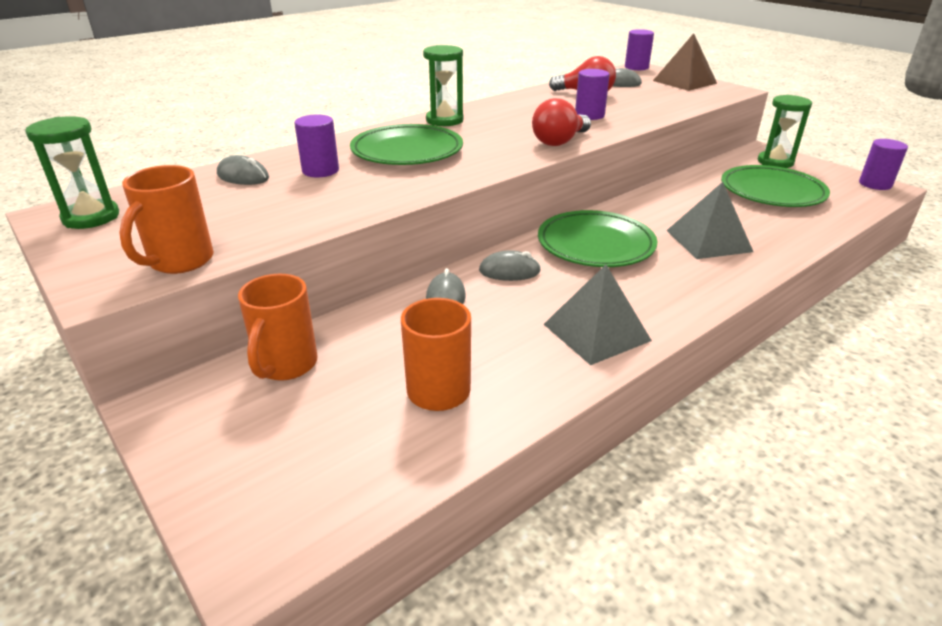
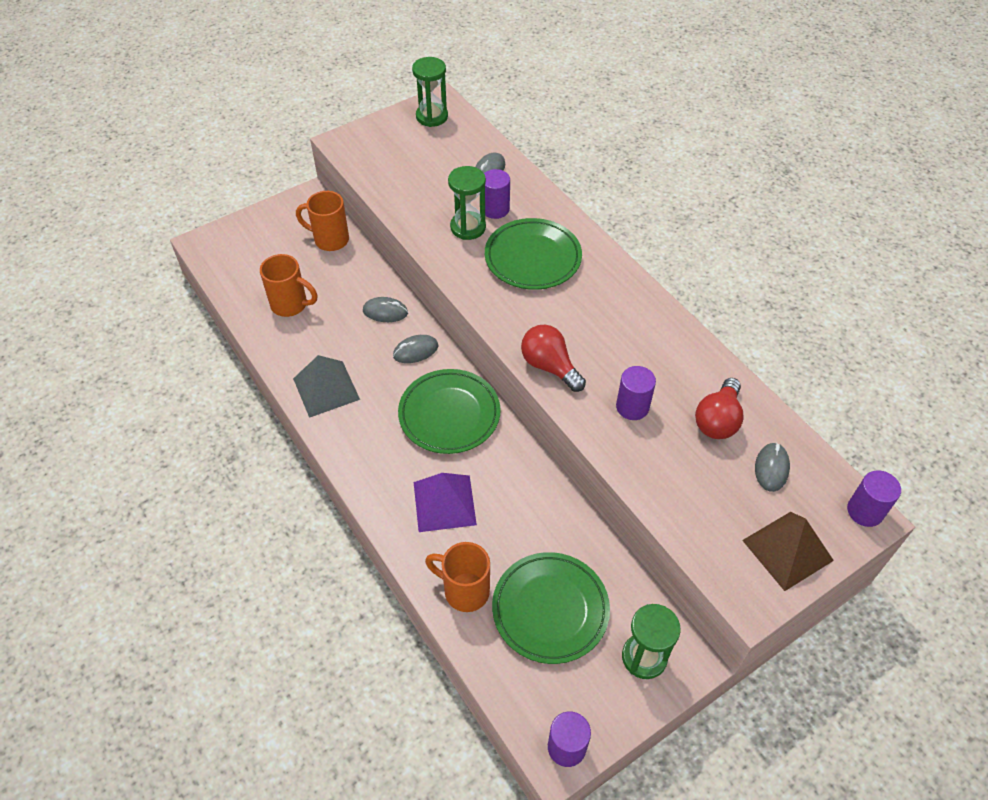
camera: 95 degrees right, 20 degrees up
orange mug [119,165,214,274] -> orange mug moved to [425,542,490,612]
green hourglass [423,45,463,126] -> green hourglass moved to [448,166,486,240]
grey mouse [479,250,541,281] -> grey mouse turned 60 degrees clockwise [393,335,439,363]
grey pyramid [666,182,753,259] -> purple pyramid [414,473,477,532]

